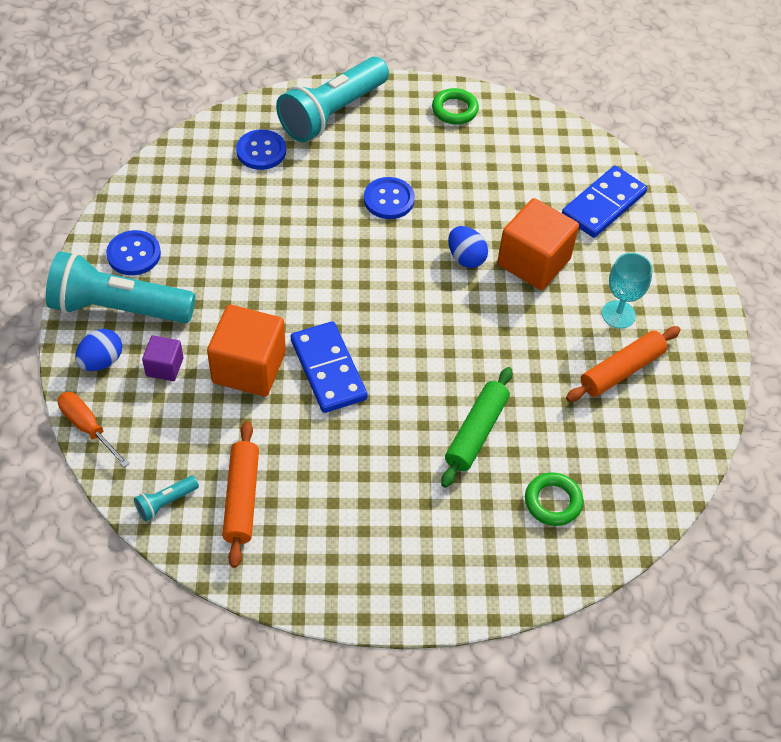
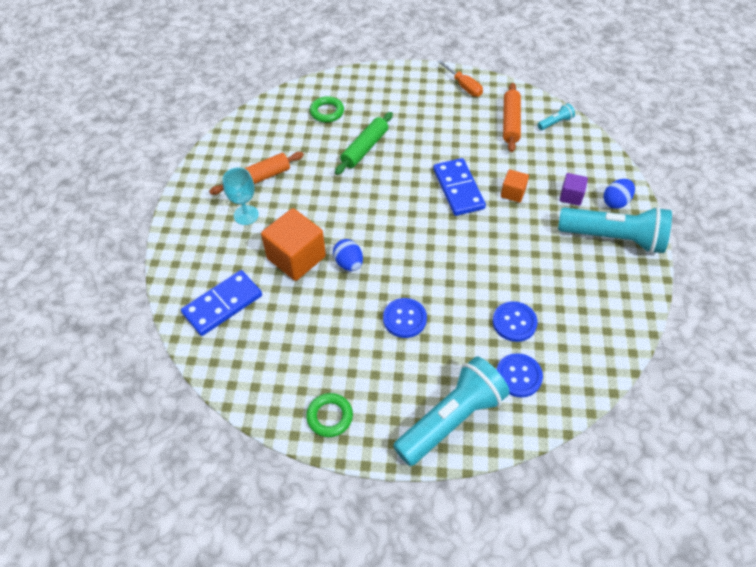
camera: 170 degrees left, 0 degrees up
orange screwdriver [58,392,130,467] -> orange screwdriver moved to [438,60,483,97]
blue button [106,230,161,275] -> blue button moved to [493,301,538,342]
orange cube [207,305,286,396] -> orange cube [501,169,529,203], size x0.52

